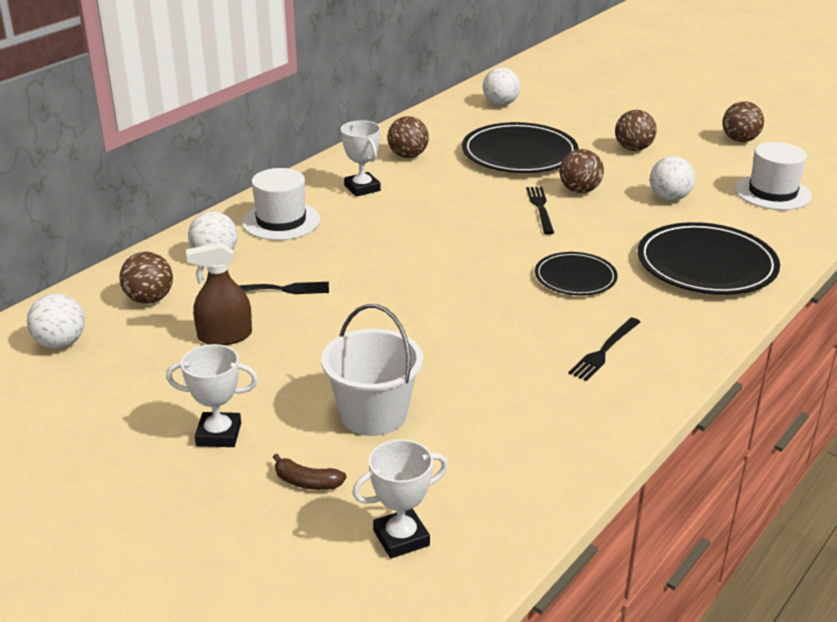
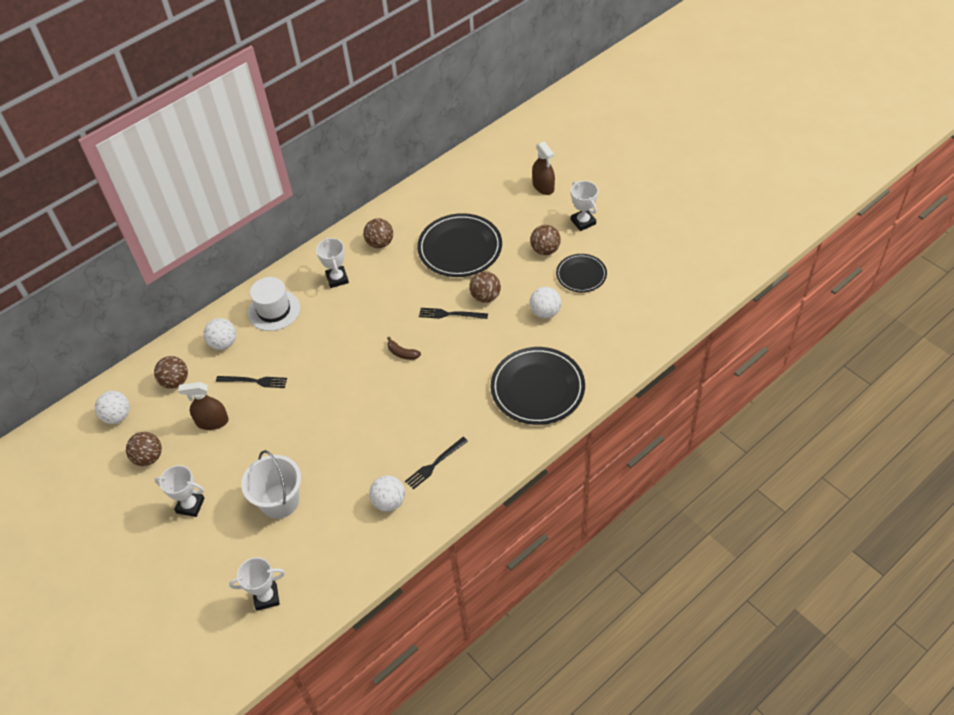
camera: 15 degrees right, 20 degrees up
brown banana [273,454,346,490] -> brown banana moved to [387,337,421,360]
white ball [483,67,520,106] -> white ball moved to [369,475,405,512]
black fork [526,187,554,234] -> black fork turned 90 degrees counterclockwise [419,308,488,319]
black plate [535,252,618,295] -> black plate moved to [556,254,607,292]
brown ball [722,101,764,142] -> brown ball moved to [126,432,162,466]
white hat [735,142,812,210] -> none
none -> brown spray bottle [532,141,555,195]
none -> white trophy [571,181,598,231]

